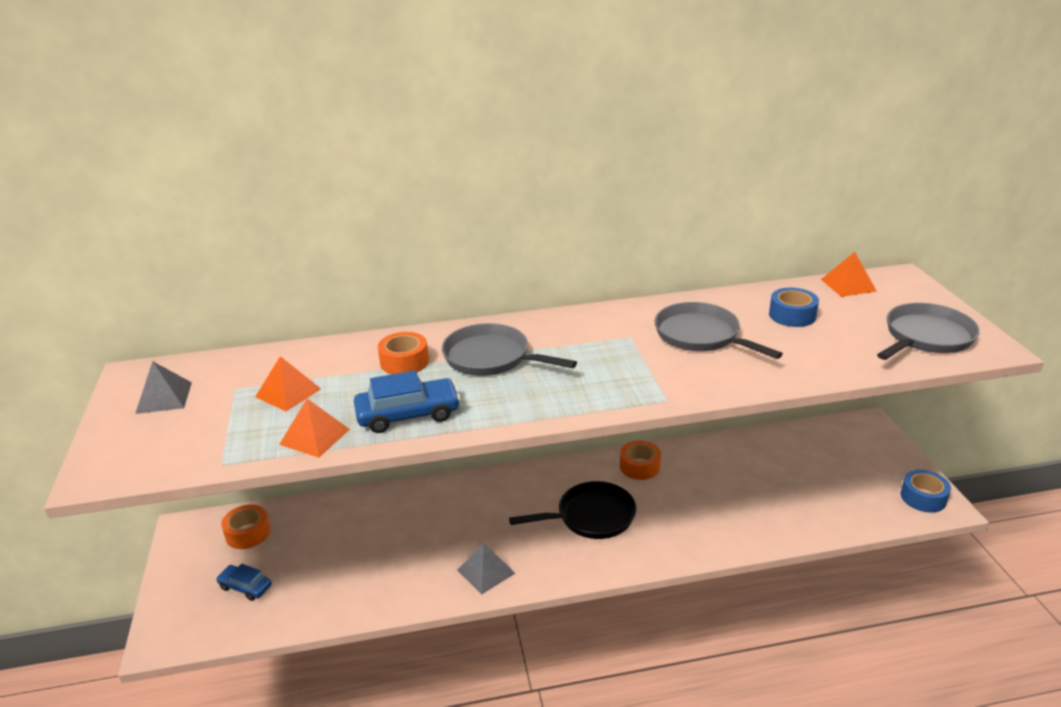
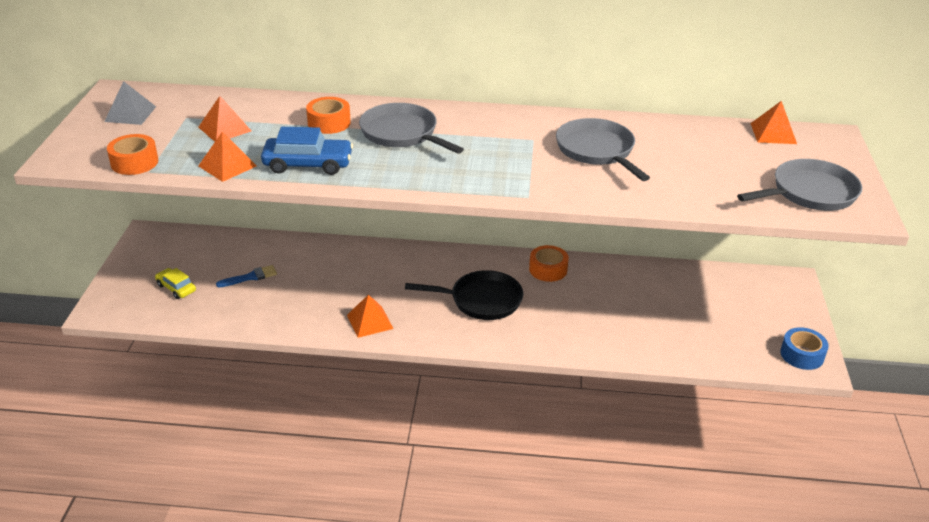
camera: 15 degrees right, 5 degrees up
blue car [216,564,272,601] -> yellow car [155,268,196,299]
orange tape [221,504,270,549] -> orange tape moved to [107,134,158,175]
grey pyramid [457,543,515,594] -> orange pyramid [347,294,394,338]
blue tape [769,288,819,327] -> none
none -> blue brush [216,265,277,287]

